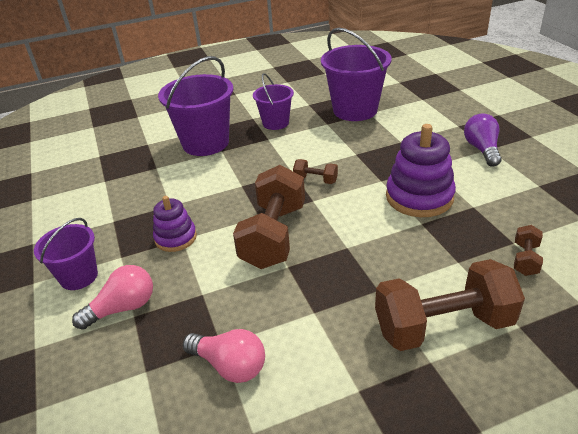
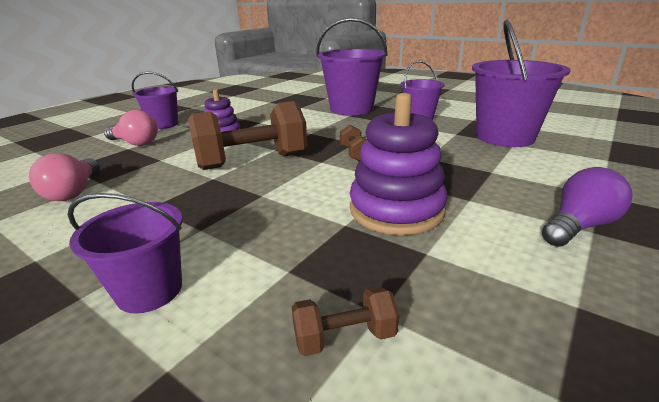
camera: 55 degrees right, 10 degrees down
brown dumbbell [375,259,525,351] -> purple bucket [67,193,183,314]

